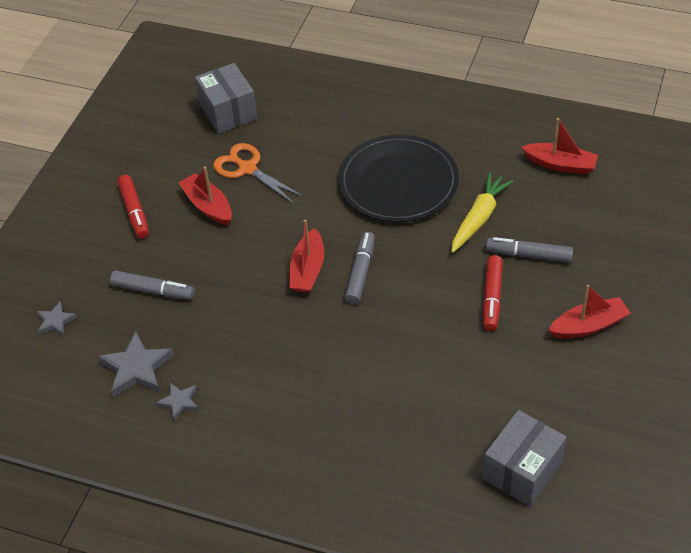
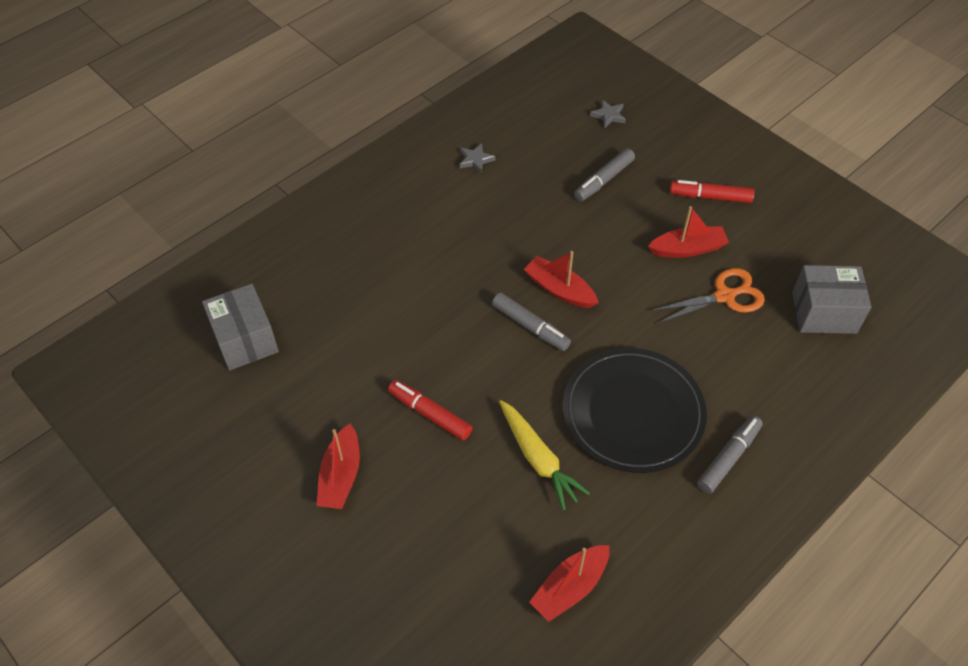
camera: 115 degrees right, 5 degrees up
grey star [98,331,174,397] -> none
grey marker [486,237,573,263] -> grey marker moved to [697,415,763,494]

